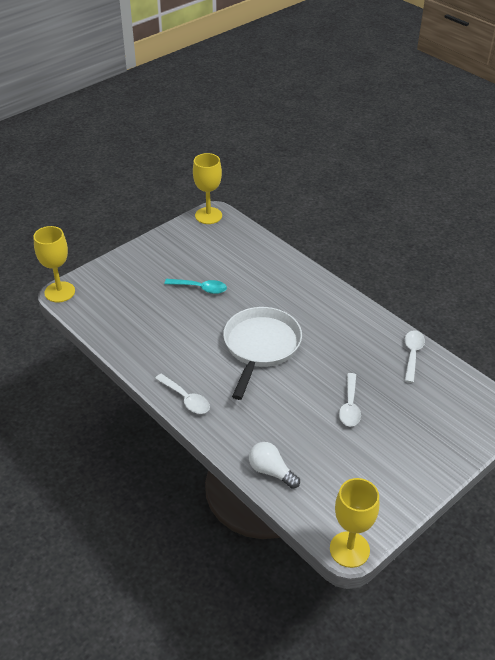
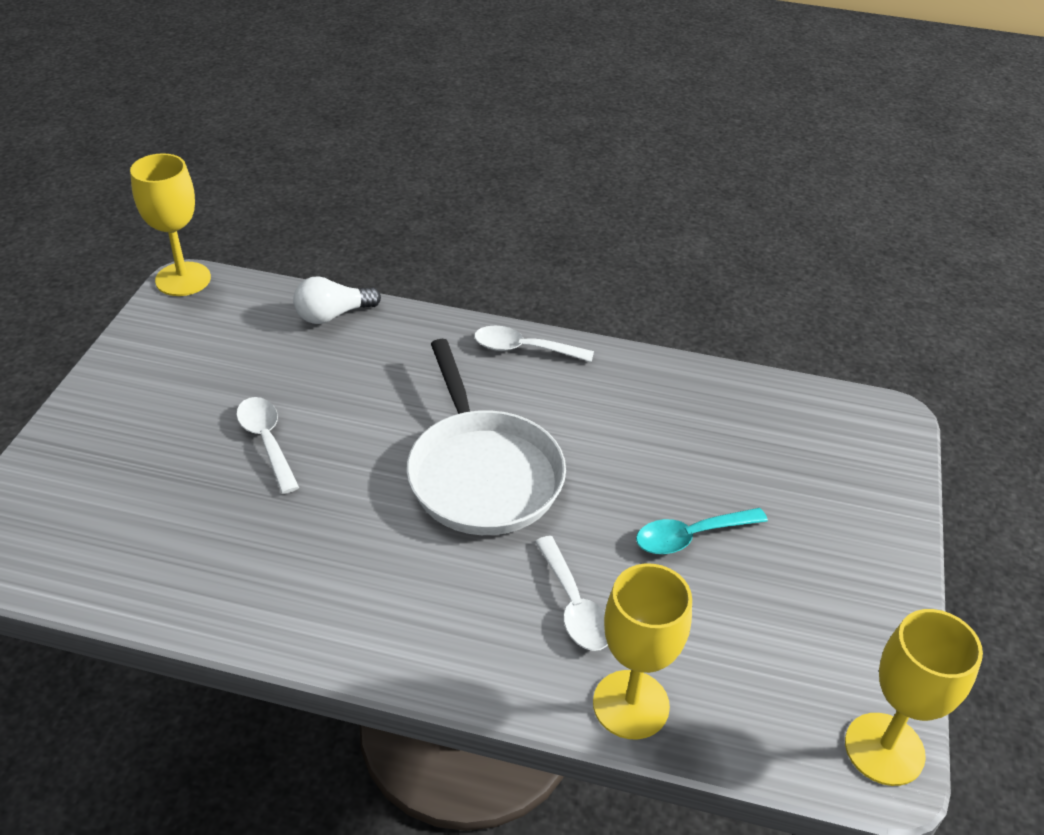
camera: 145 degrees right, 0 degrees up
yellow goblet [33,226,75,303] -> yellow goblet moved to [593,563,692,739]
white light bulb [249,442,300,489] -> white light bulb turned 150 degrees clockwise [293,276,381,324]
white spoon [404,330,425,383] -> white spoon moved to [535,536,608,651]

